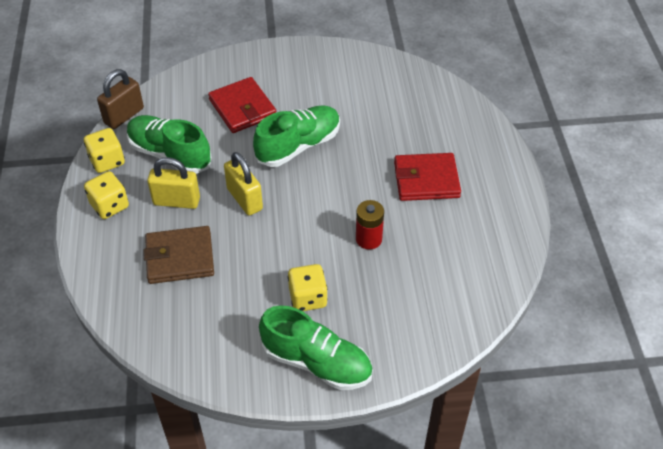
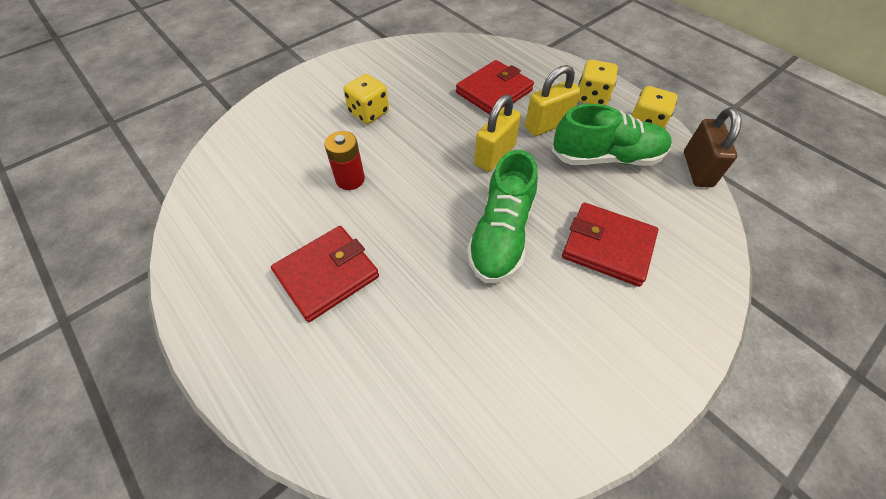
camera: 145 degrees right, 5 degrees up
brown wallet [143,226,214,284] -> red wallet [456,60,534,114]
yellow padlock [224,152,263,216] -> yellow padlock turned 75 degrees counterclockwise [474,95,521,172]
green shoe [259,305,373,390] -> none

